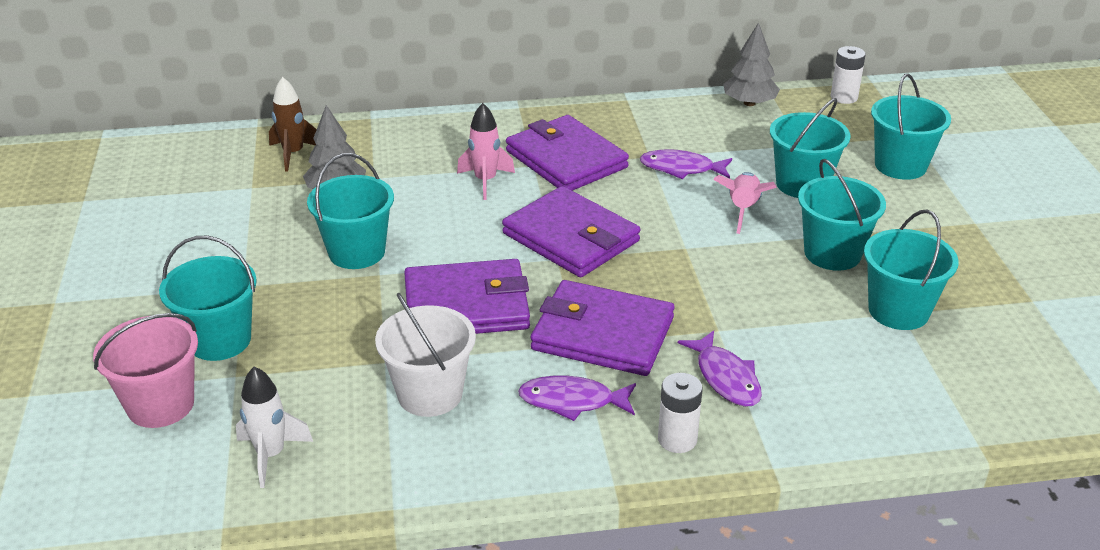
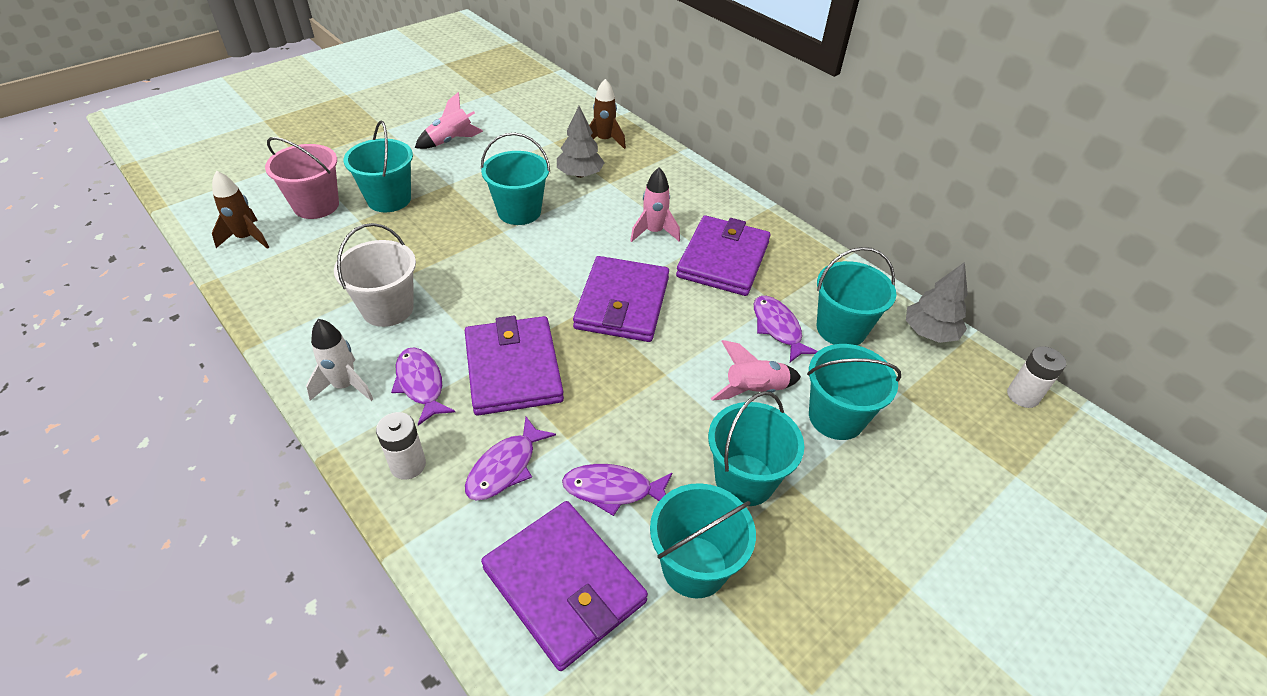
camera: 55 degrees right, 10 degrees up
white rocket [236,366,313,488] -> white rocket moved to [306,319,373,401]
purple wallet [404,259,530,334] -> purple wallet moved to [481,501,648,671]
turquoise bucket [871,74,951,180] -> turquoise bucket moved to [817,247,896,345]
none -> brown rocket [212,171,269,249]
none -> pink rocket [415,92,483,149]
none -> purple fish [562,464,672,516]

